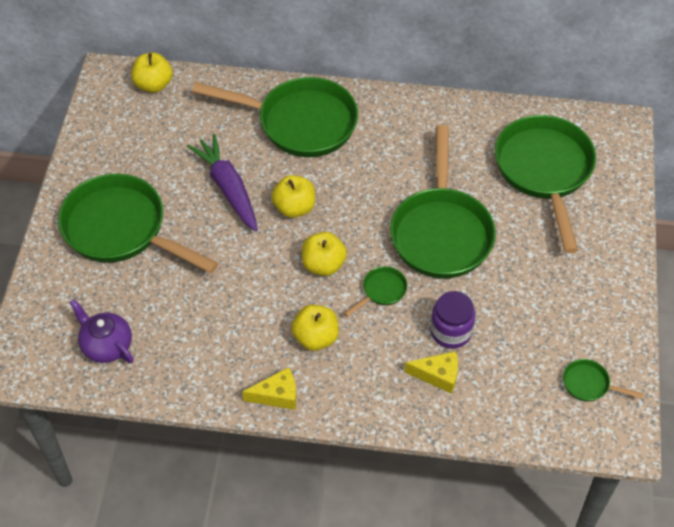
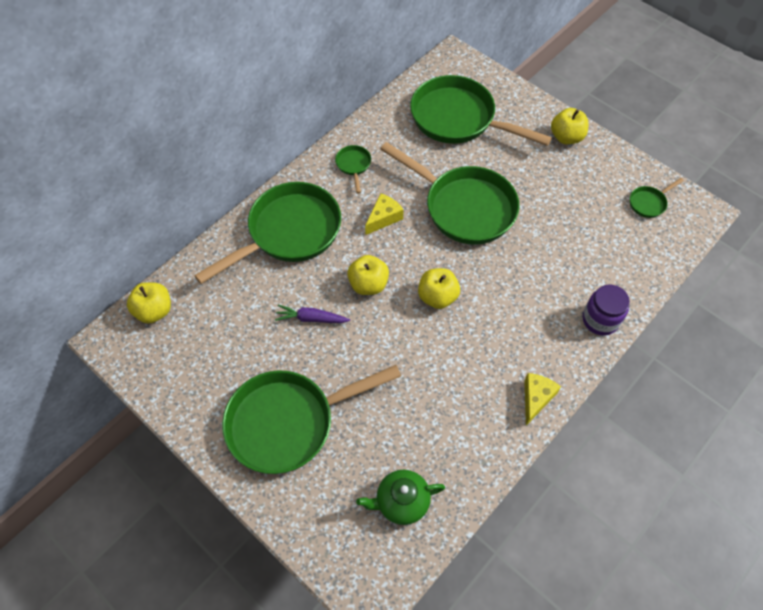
camera: 55 degrees left, 5 degrees up
purple teapot [70,299,134,363] -> green teapot [356,470,445,525]
purple carrot [187,134,258,231] -> purple carrot [275,305,350,323], size x0.59
yellow apple [291,305,339,351] -> yellow apple moved to [551,108,589,144]
green pan [344,266,407,317] -> green pan moved to [335,145,371,193]
yellow cheese [404,351,458,394] -> yellow cheese moved to [365,193,404,235]
purple jar [430,291,475,349] -> purple jar moved to [583,285,630,336]

